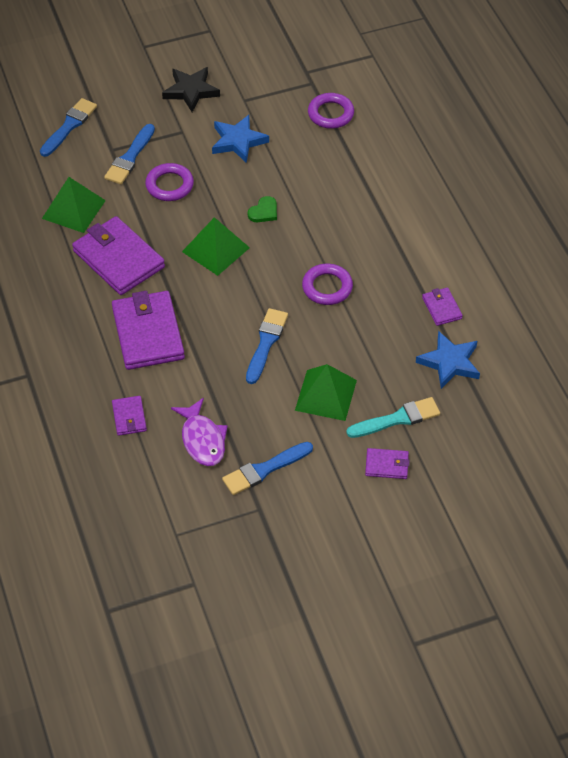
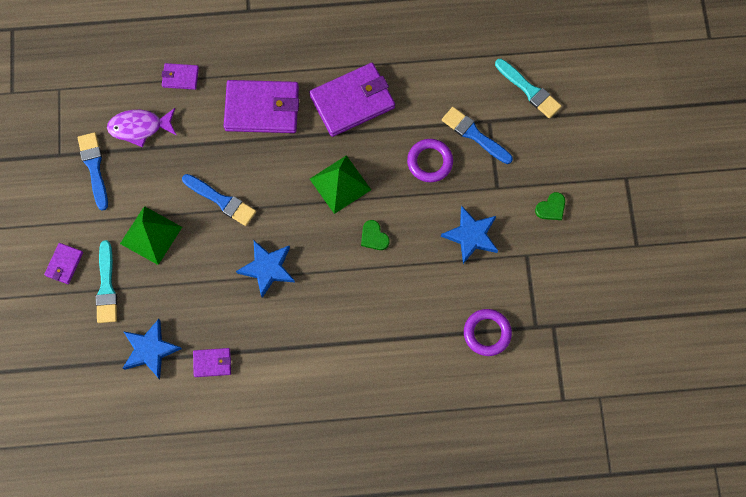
camera: 105 degrees right, 20 degrees up
blue brush [40,98,97,157] -> turquoise brush [495,59,562,119]
green pyramid [42,177,106,233] -> none
black star [162,67,220,112] -> green heart [535,192,565,220]
purple ring [302,264,353,305] -> blue star [236,241,295,298]

